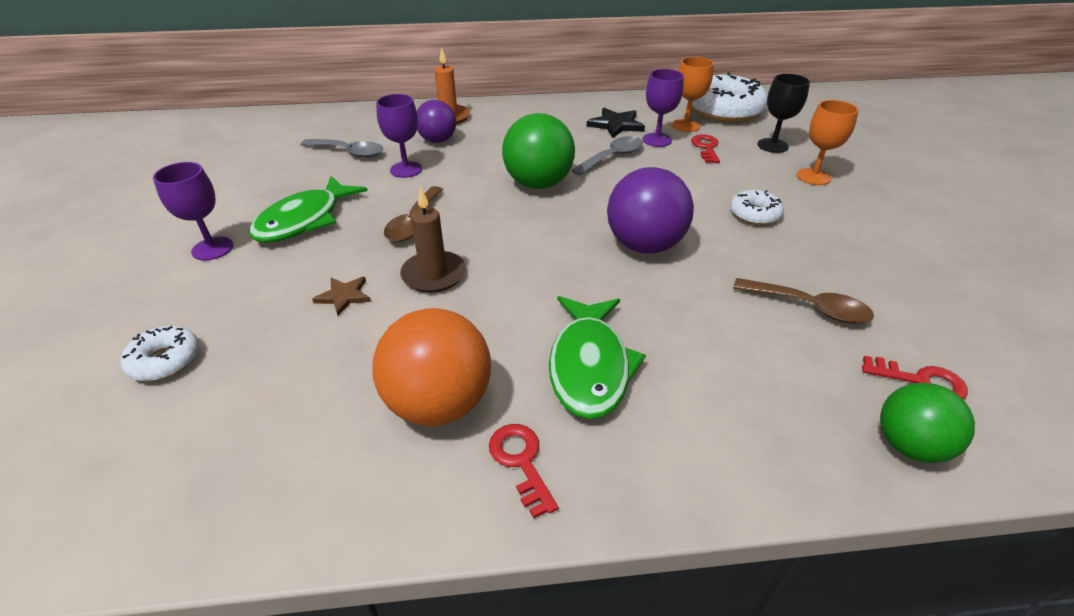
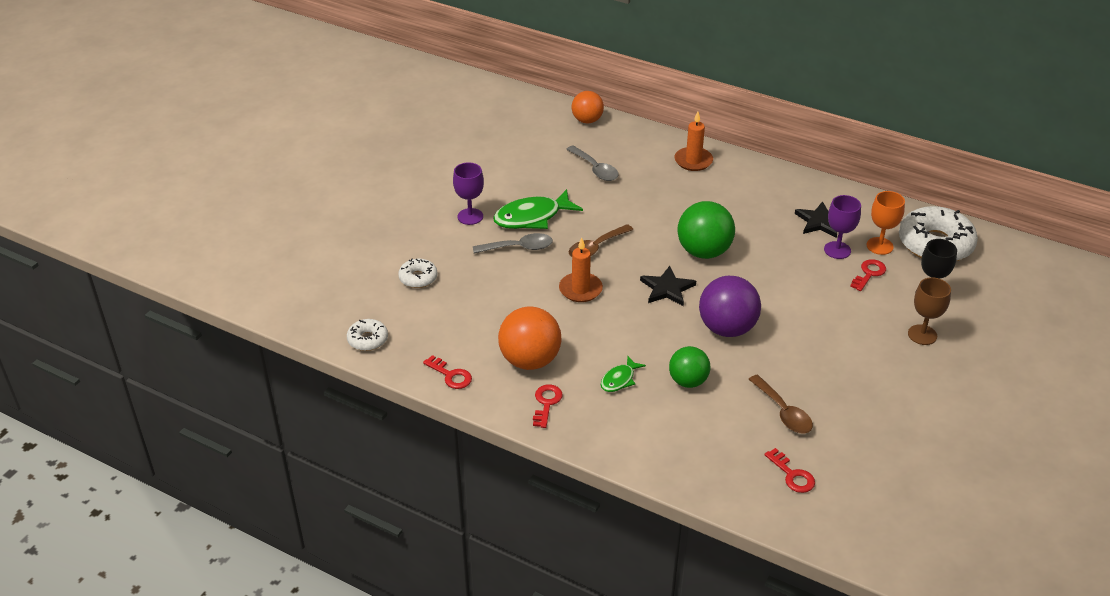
camera: 35 degrees right, 0 degrees up
brown star [312,277,371,316] -> none
purple goblet [376,94,422,178] -> none
brown candle [400,187,466,293] -> orange candle [559,238,603,302]
purple ball [417,100,456,143] -> none
green fish [549,296,646,419] -> green fish [601,356,646,392], size x0.53
grey spoon [571,136,643,176] -> grey spoon moved to [473,233,553,254]
white donut [730,190,784,225] -> white donut moved to [347,319,388,351]
orange goblet [797,100,859,185] -> brown goblet [908,277,951,345]
green ball [880,383,975,463] -> green ball moved to [669,346,710,388]
none -> red key [423,355,472,389]
none -> orange ball [572,91,604,123]
none -> black star [640,266,696,306]

